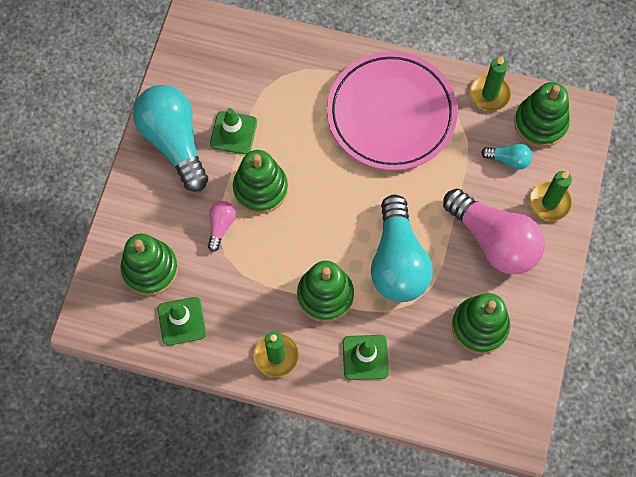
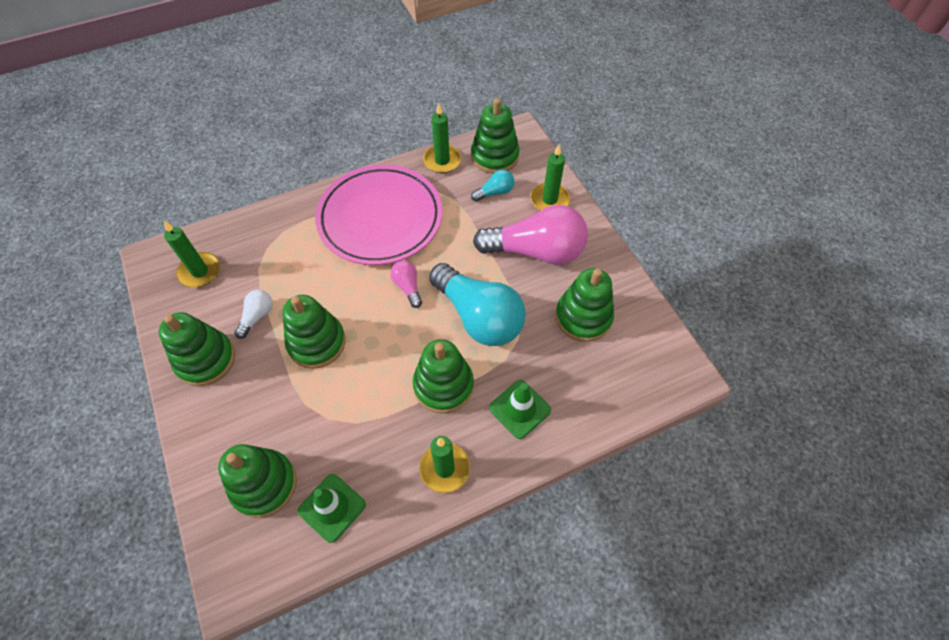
camera: 40 degrees left, 10 degrees down
turquoise light bulb [133,85,208,192] -> green stacking toy [159,312,235,386]
pink light bulb [208,201,236,252] -> pink light bulb moved to [390,260,422,308]
green traffic cone [210,108,257,154] -> white light bulb [234,290,273,339]
none -> green candle [164,221,220,287]

